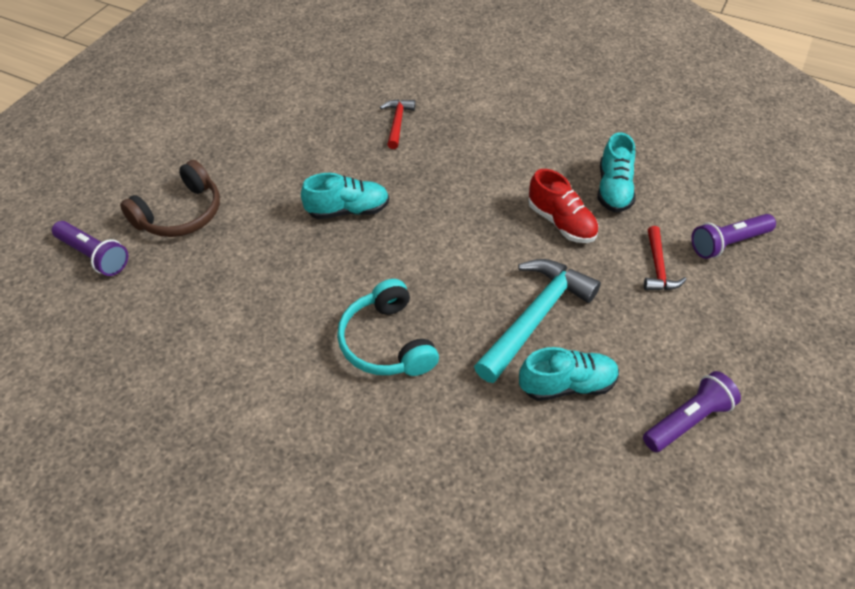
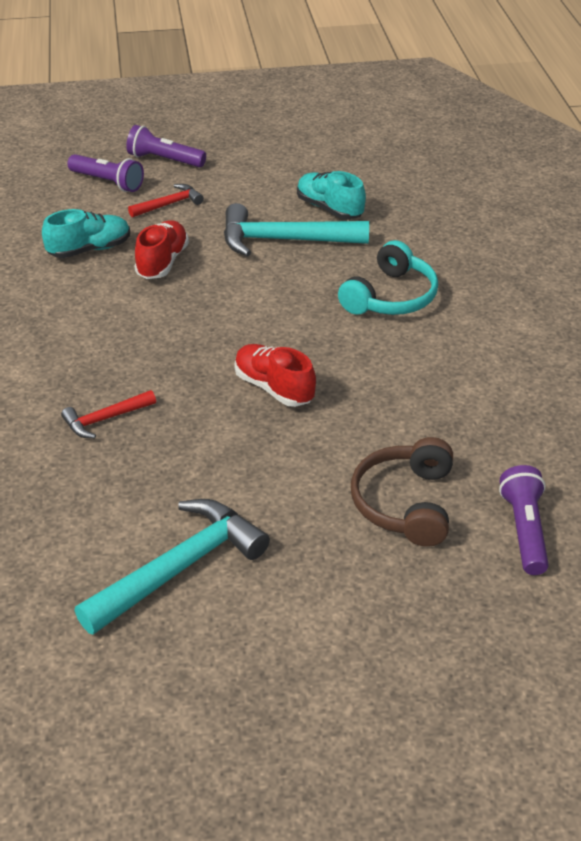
camera: 125 degrees left, 10 degrees down
brown headphones [120,160,220,237] -> brown headphones turned 90 degrees counterclockwise [351,437,453,547]
turquoise shoe [301,173,389,219] -> red shoe [234,344,316,407]
purple flashlight [643,371,741,452] -> purple flashlight moved to [126,125,206,167]
none -> turquoise hammer [75,499,270,635]

